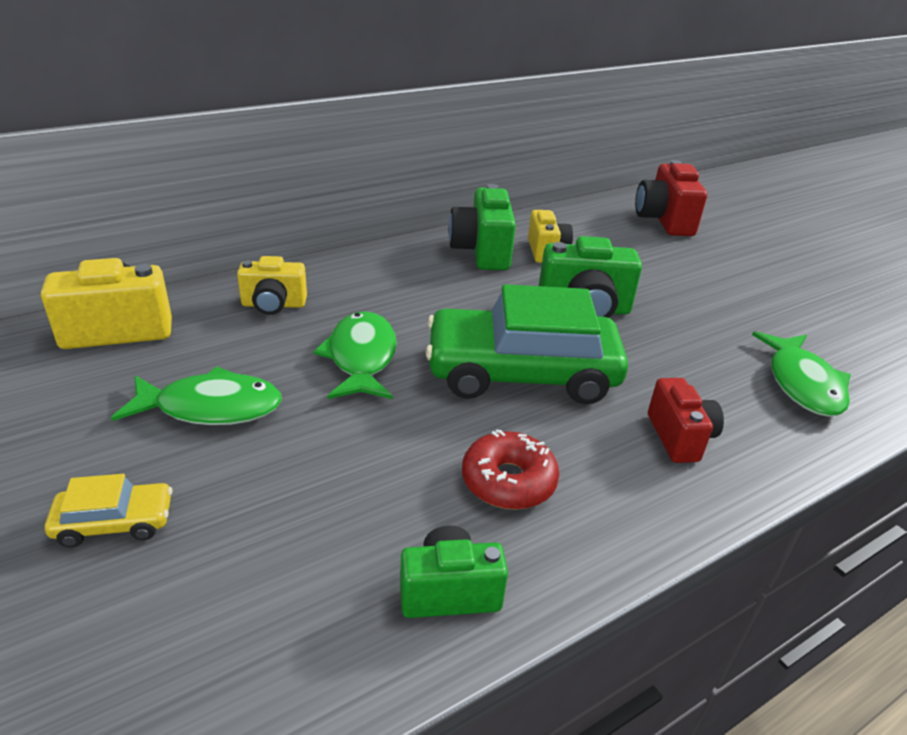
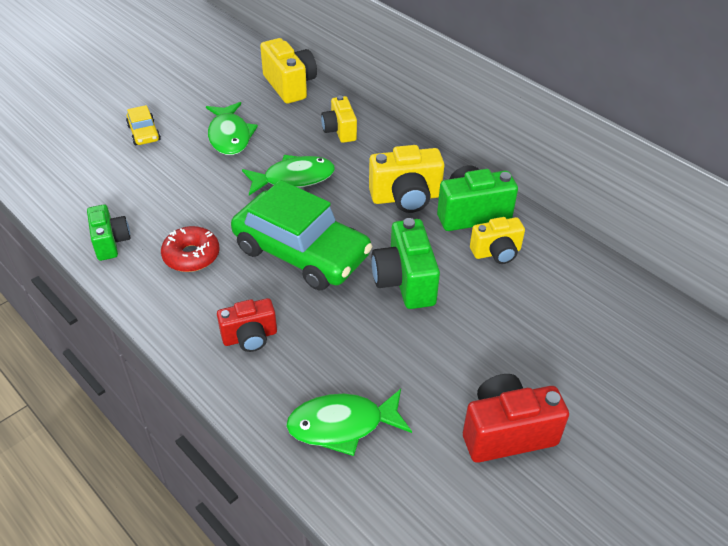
camera: 80 degrees right, 10 degrees up
green car [426,284,628,404] -> green car turned 135 degrees clockwise [231,180,373,290]
red camera [635,160,707,236] -> red camera moved to [463,374,569,463]
none -> yellow camera [369,145,445,213]

